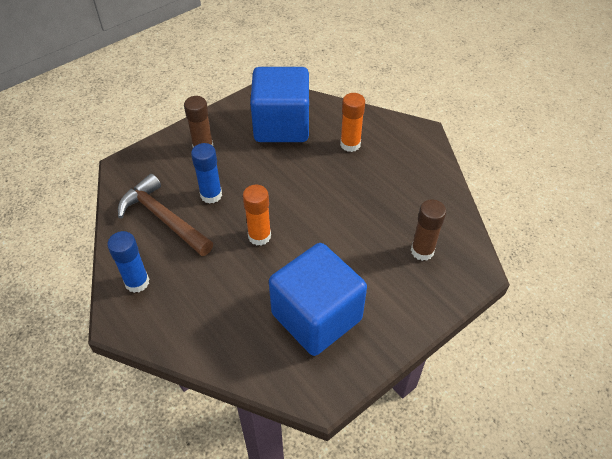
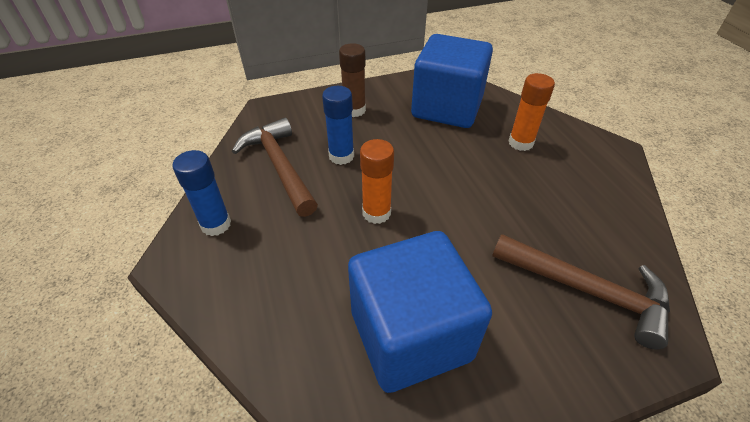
camera: 20 degrees right, 5 degrees down
brown glue stick [411,200,446,261] -> brown hammer [492,234,670,350]

